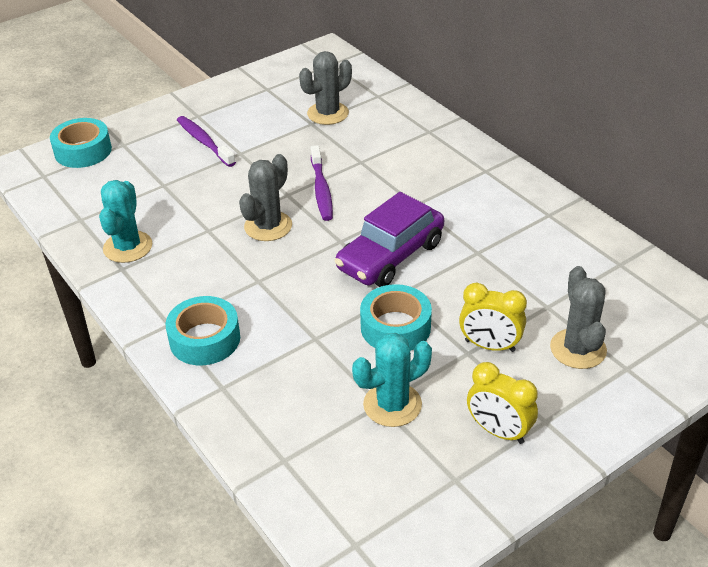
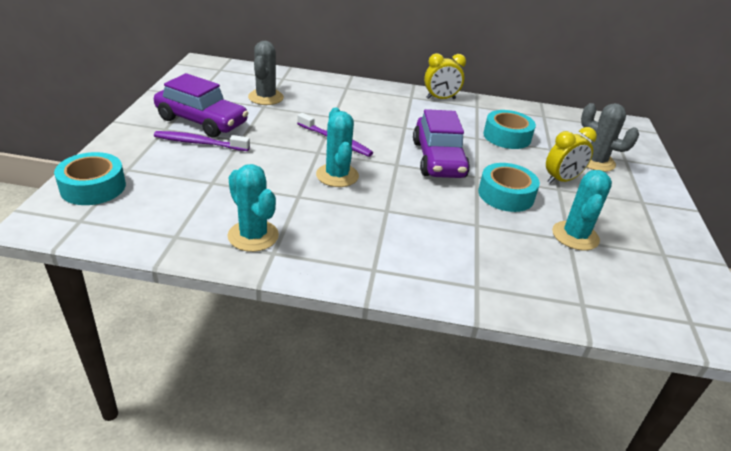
camera: 50 degrees left, 5 degrees down
turquoise tape [166,296,240,365] -> turquoise tape moved to [483,110,536,149]
grey cactus [239,154,292,241] -> turquoise cactus [316,108,359,187]
yellow clock [467,362,538,444] -> yellow clock moved to [424,53,466,99]
none -> purple car [154,73,249,138]

